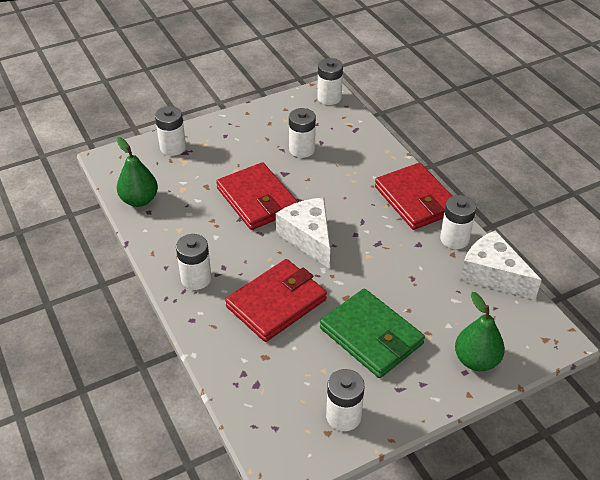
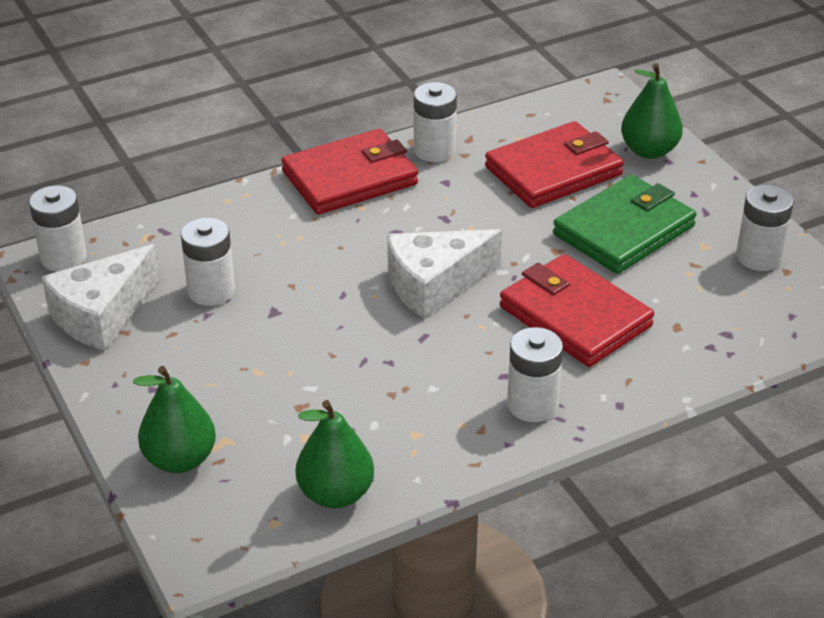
camera: 90 degrees left, 5 degrees down
white battery [155,106,186,156] -> green pear [133,366,216,473]
red wallet [216,162,298,230] -> red wallet moved to [485,121,624,208]
white cheese [460,230,541,300] -> white cheese moved to [42,244,160,351]

